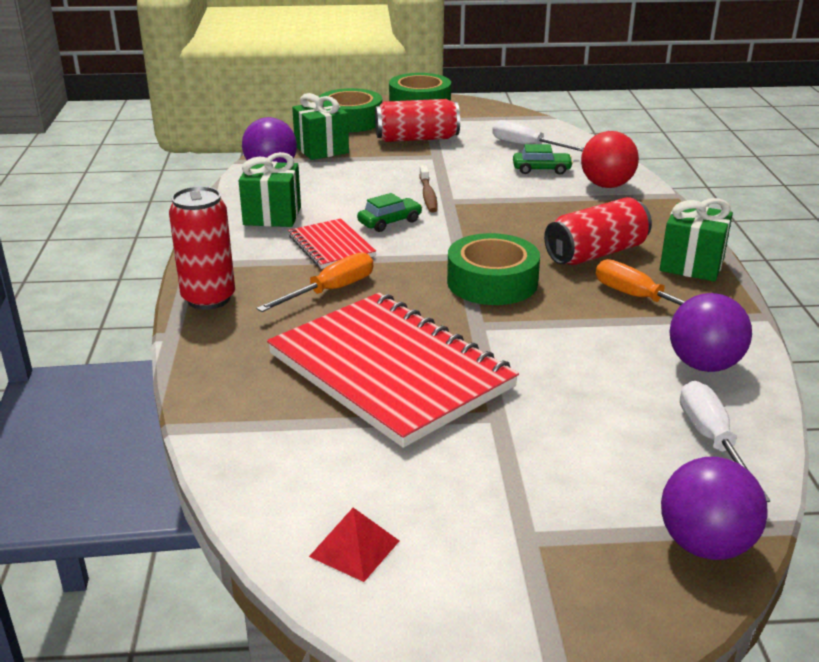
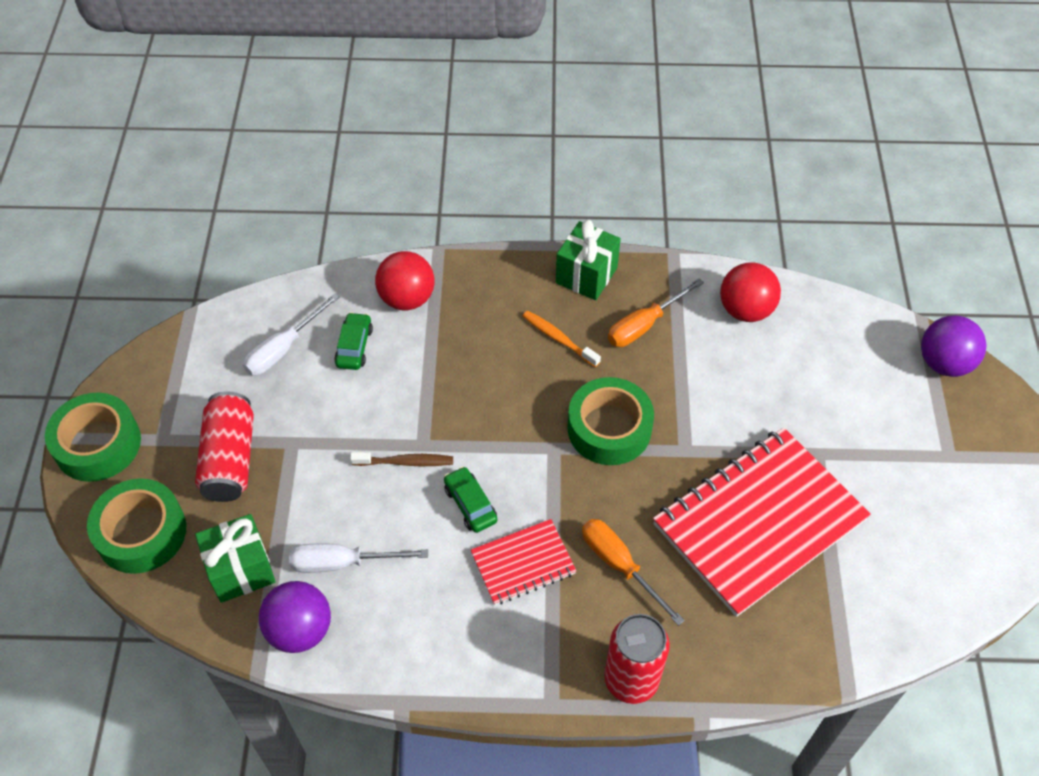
camera: 85 degrees left, 25 degrees up
green gift [239,152,301,227] -> none
red pyramid [309,508,399,582] -> none
red can [544,197,652,265] -> orange toothbrush [523,311,601,367]
purple ball [670,293,752,372] -> red ball [720,262,781,322]
white screwdriver [680,381,770,502] -> white screwdriver moved to [289,544,428,573]

